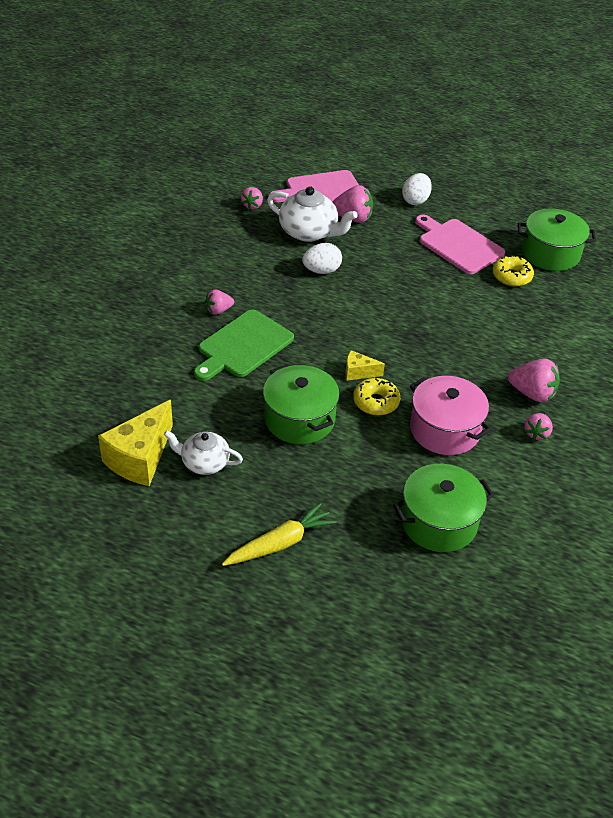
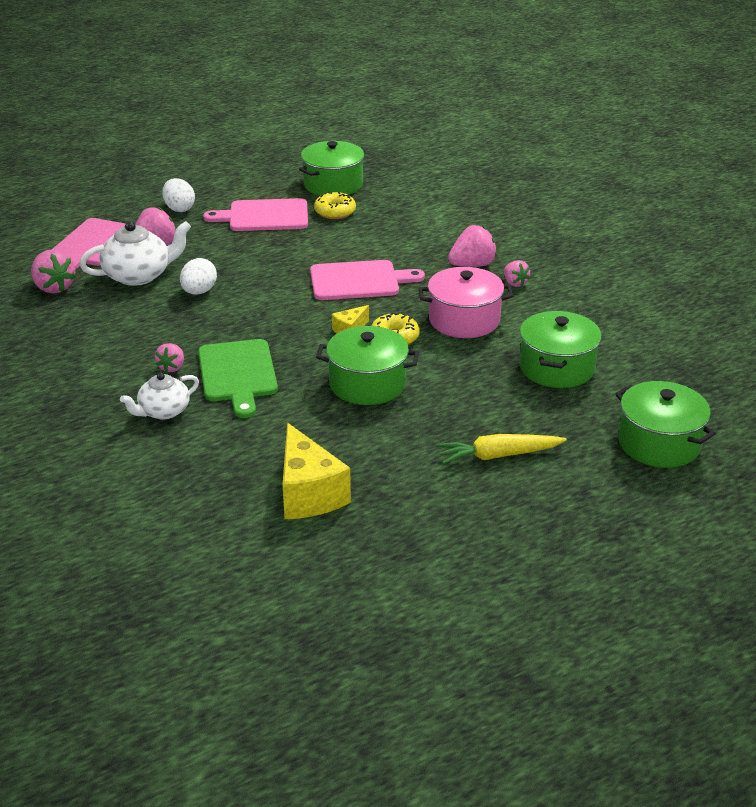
camera: 50 degrees left, 10 degrees down
white teapot [164,431,243,475] -> white teapot moved to [120,372,199,420]
yellow carrot [222,503,337,566] -> yellow carrot turned 105 degrees counterclockwise [436,434,567,464]
pink strawberry [241,187,263,209] -> pink strawberry [31,249,76,294], size x1.63
none -> pink cutting board [310,260,425,300]
none -> green pot [615,381,716,468]

